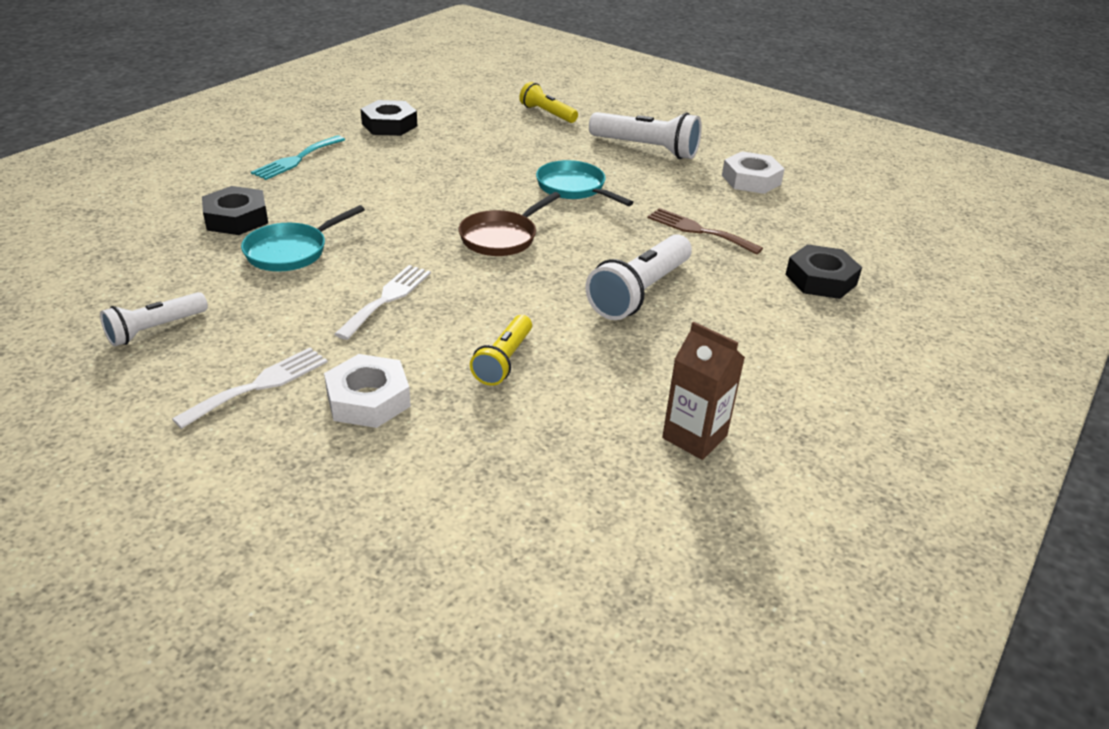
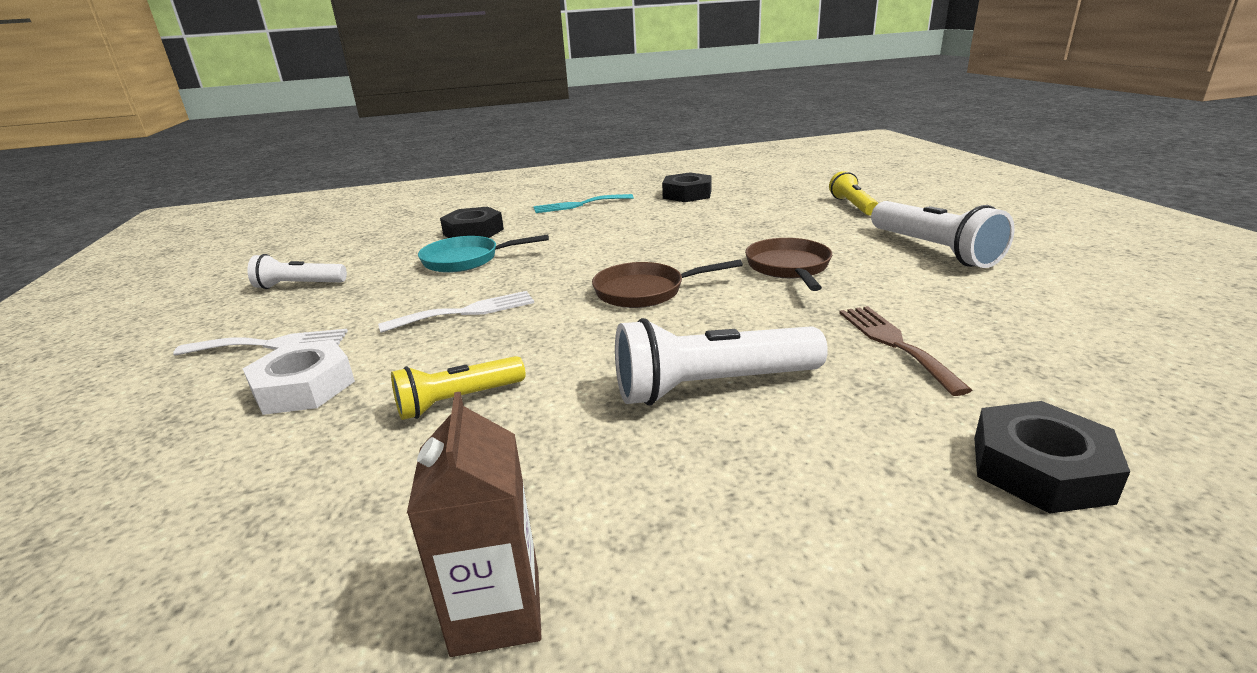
camera: 45 degrees right, 10 degrees down
turquoise pan [536,160,633,206] -> brown pan [745,238,832,291]
white nut [722,151,785,194] -> none

